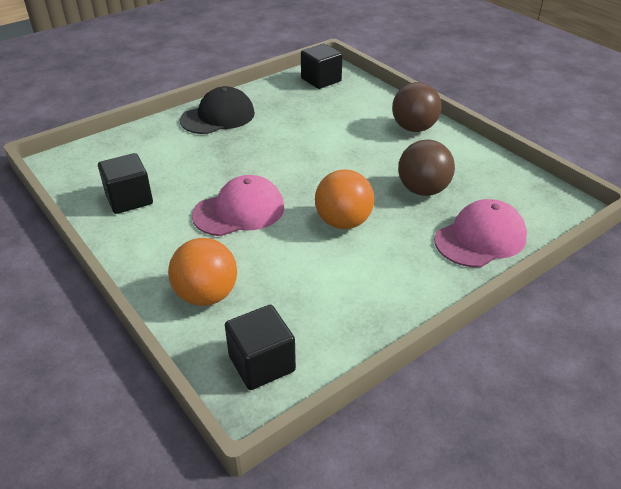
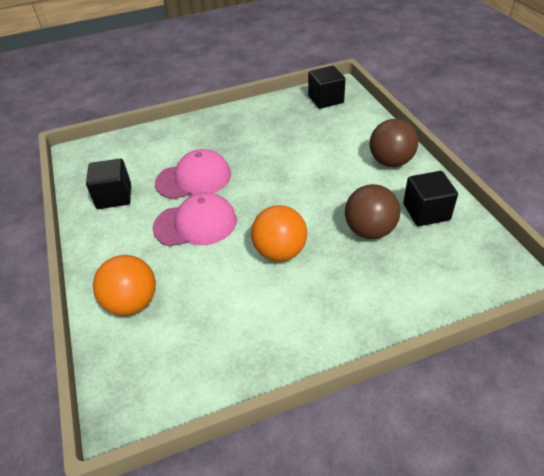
camera: 20 degrees right, 5 degrees up
black cap [180,86,255,134] -> none
black cube [225,305,296,390] -> black cube moved to [403,171,458,226]
pink cap [434,199,527,267] -> pink cap moved to [155,149,231,199]

